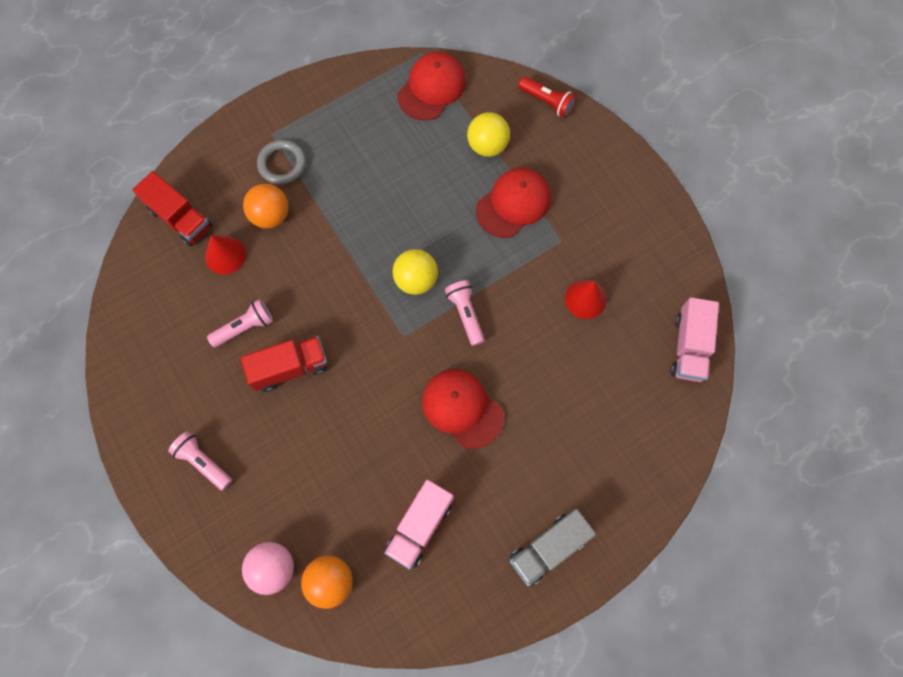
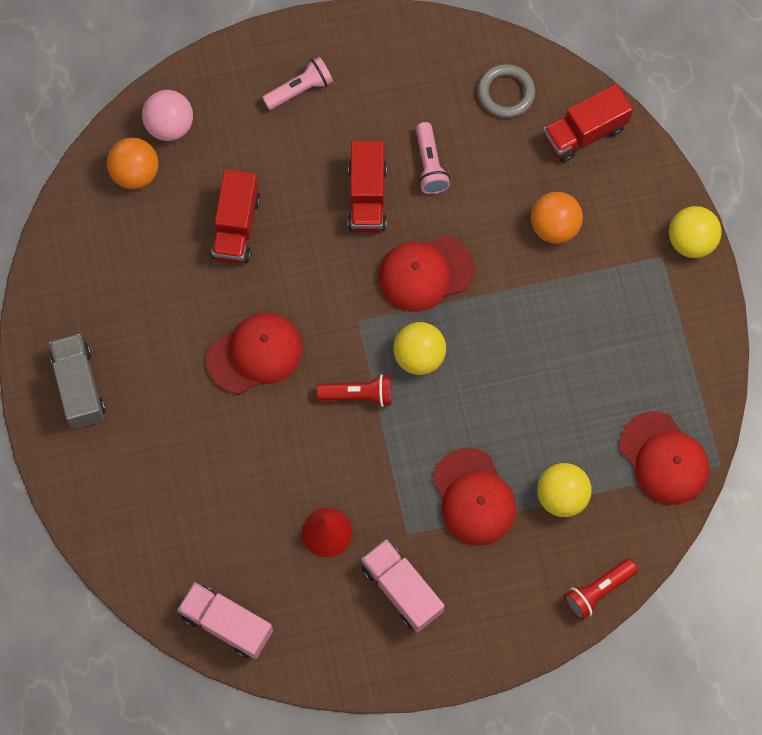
camera: 110 degrees right, 0 degrees up
red cone [205,235,246,274] -> none
grey ring [257,140,306,184] -> grey ring moved to [478,64,535,118]
pink truck [384,479,454,569] -> pink truck moved to [361,539,445,632]
pink flashlight [445,280,485,346] -> red flashlight [317,374,392,407]
none -> red truck [211,169,260,264]
none -> red cap [379,236,475,312]
none -> yellow ball [669,206,722,258]

